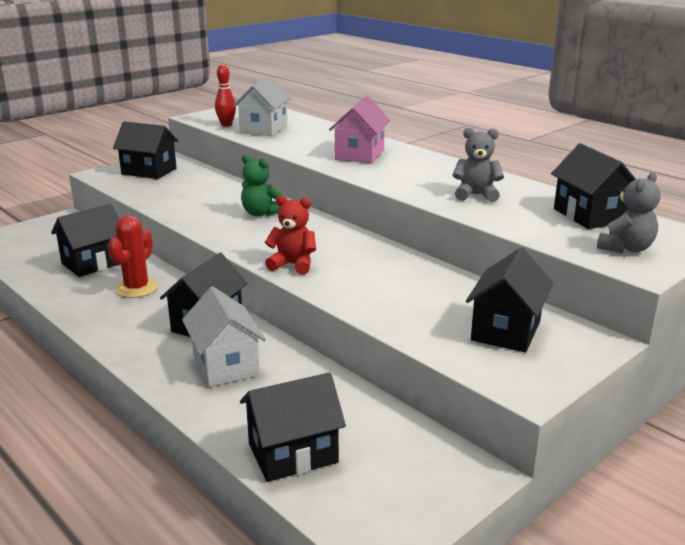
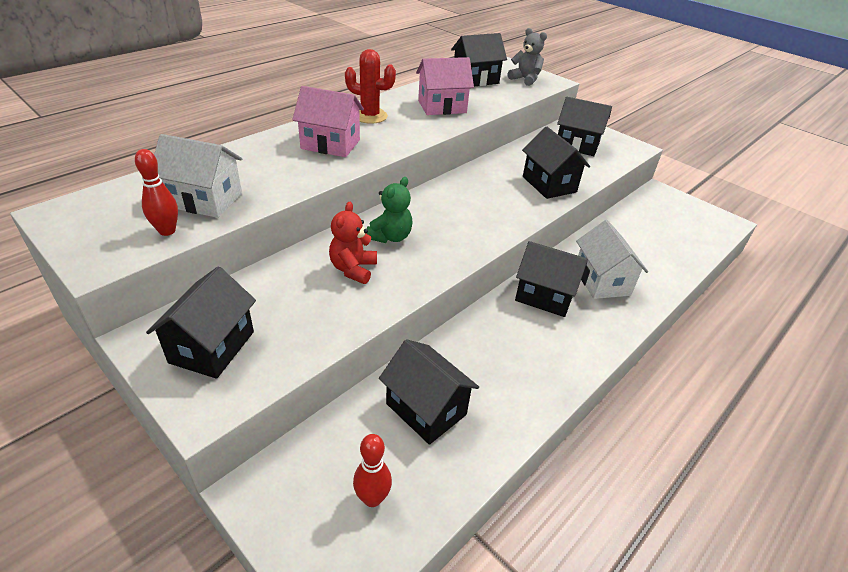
camera: 95 degrees left, 15 degrees up
red cactus [108,215,158,298] -> red cactus moved to [345,49,396,124]
white house [182,287,266,387] -> white house turned 75 degrees counterclockwise [576,220,648,299]
black house [240,372,346,482] -> black house moved to [522,127,590,199]
red teddy bear [265,195,316,275] -> red teddy bear moved to [329,202,377,284]
grey teddy bear [452,128,504,202] -> pink house [416,57,474,115]
none -> red bowling pin [353,434,392,507]

